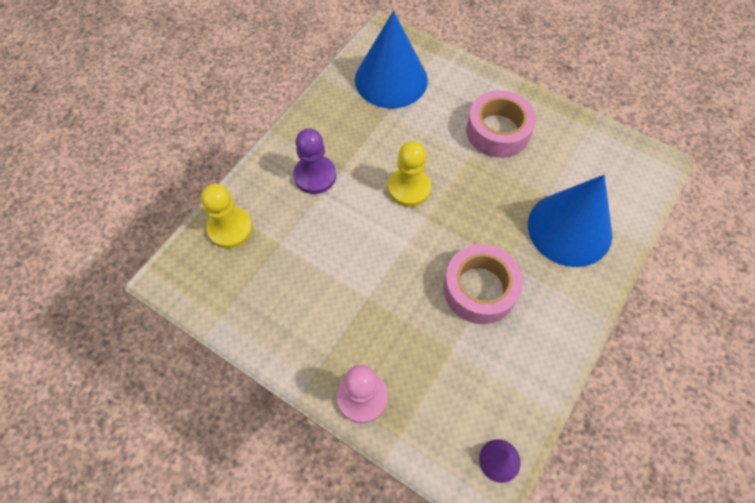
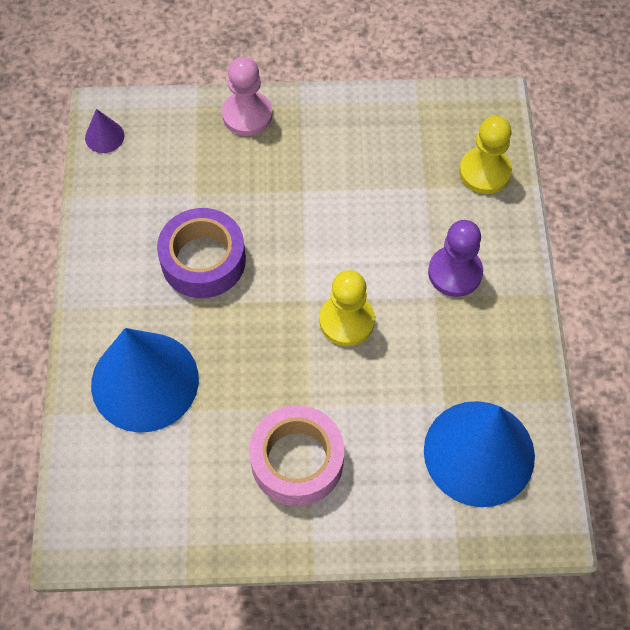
camera: 145 degrees right, 0 degrees up
pink tape [443,244,523,324] -> purple tape [157,208,246,298]

